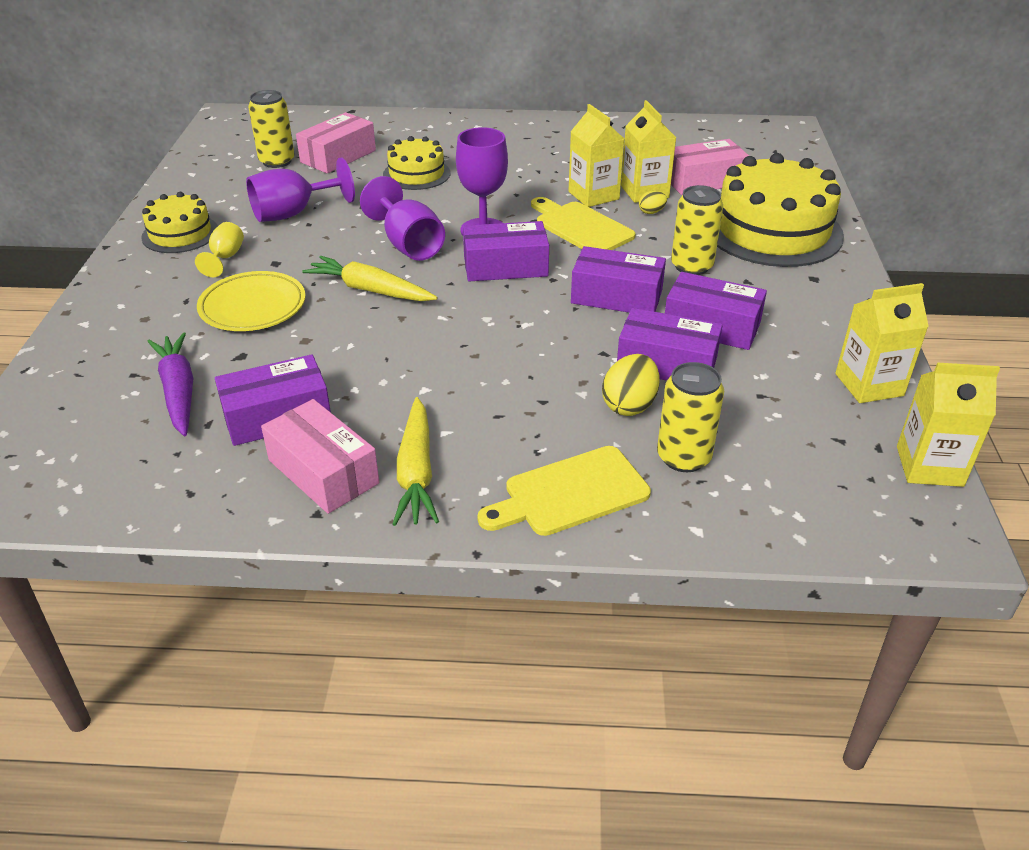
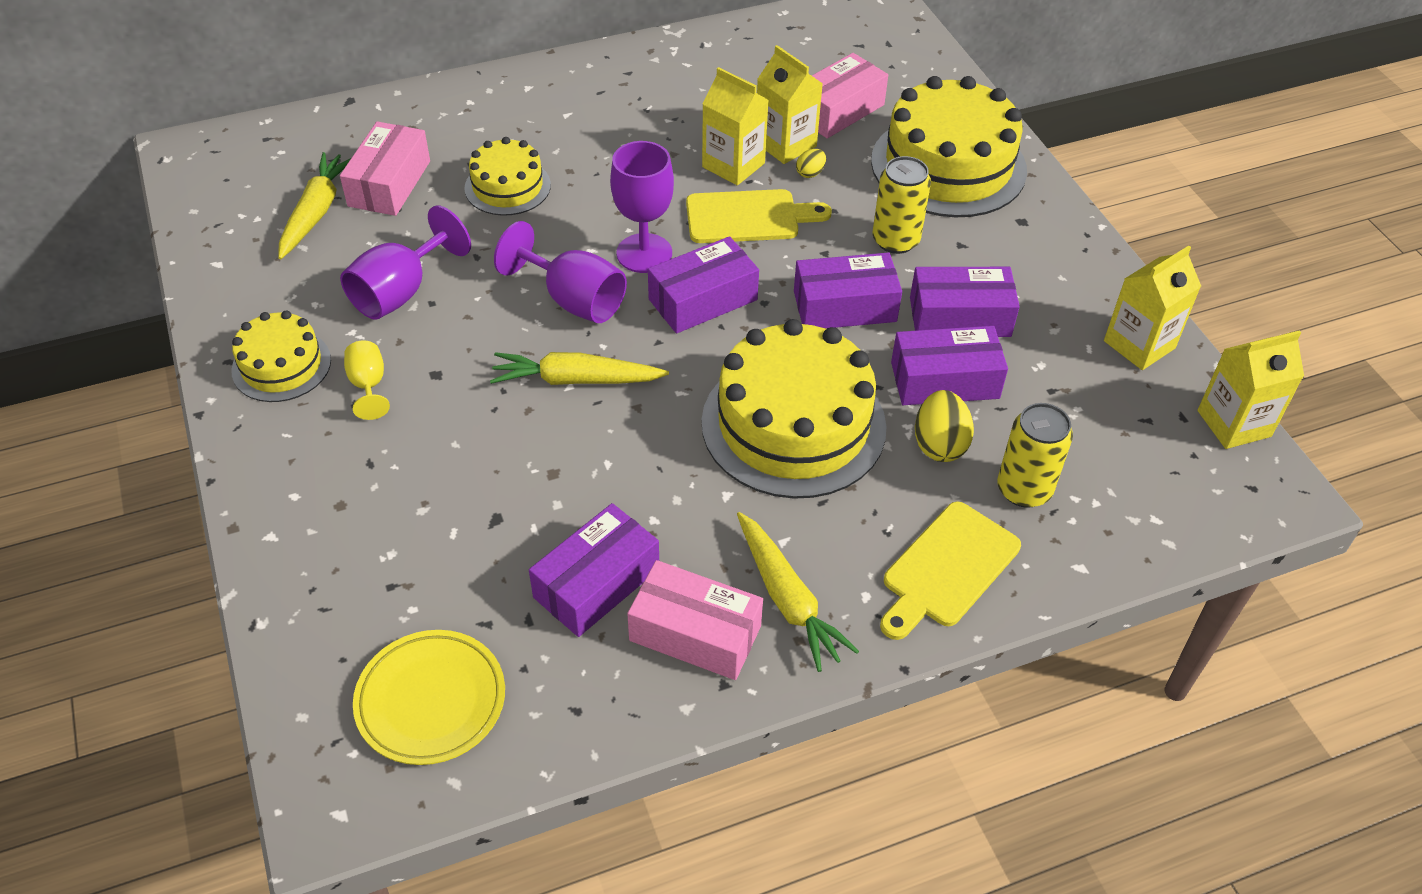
camera: 25 degrees left, 10 degrees up
purple carrot [147,332,193,436] -> none
yellow plate [197,271,306,331] -> yellow plate moved to [353,630,505,765]
yellow can [248,90,295,168] -> yellow carrot [278,152,351,259]
yellow cutting board [531,197,636,250] -> yellow cutting board turned 150 degrees clockwise [686,189,832,243]
none -> yellow cake [701,319,887,499]

